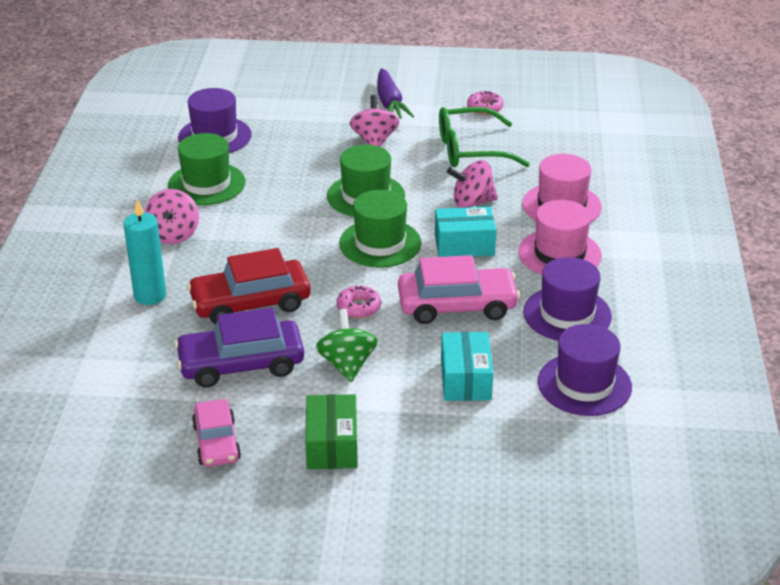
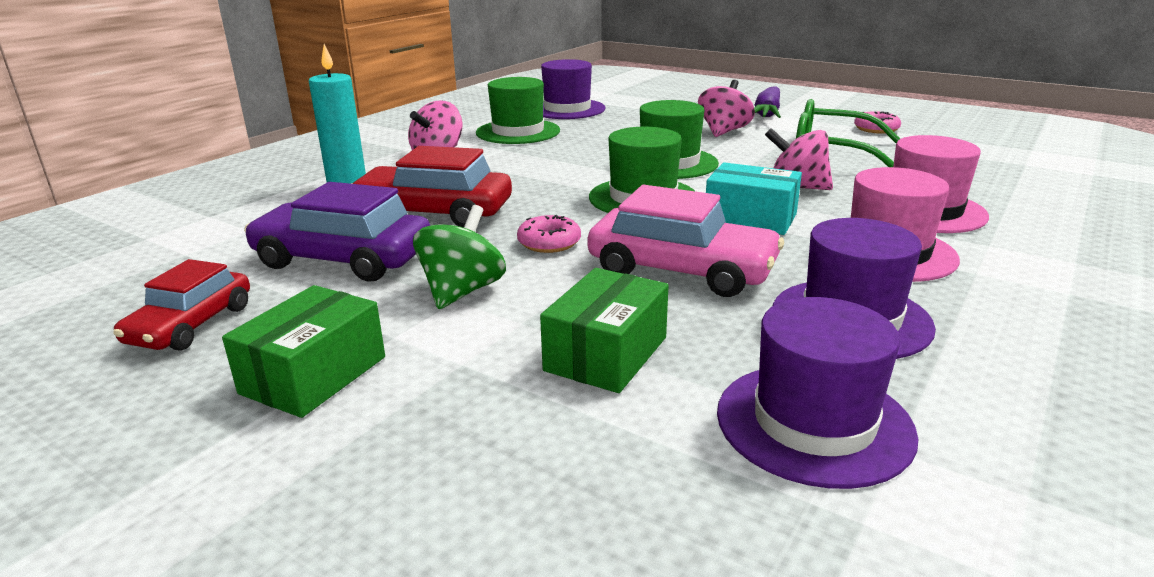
camera: 30 degrees right, 10 degrees down
pink car [192,399,241,467] -> red car [113,259,250,351]
turquoise box [441,332,493,401] -> green box [540,268,669,393]

